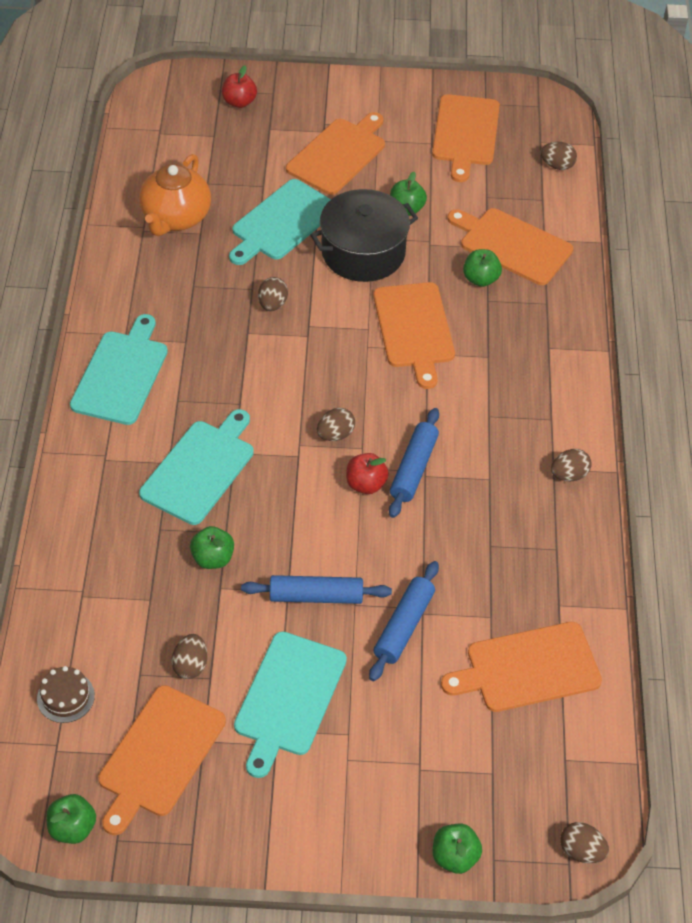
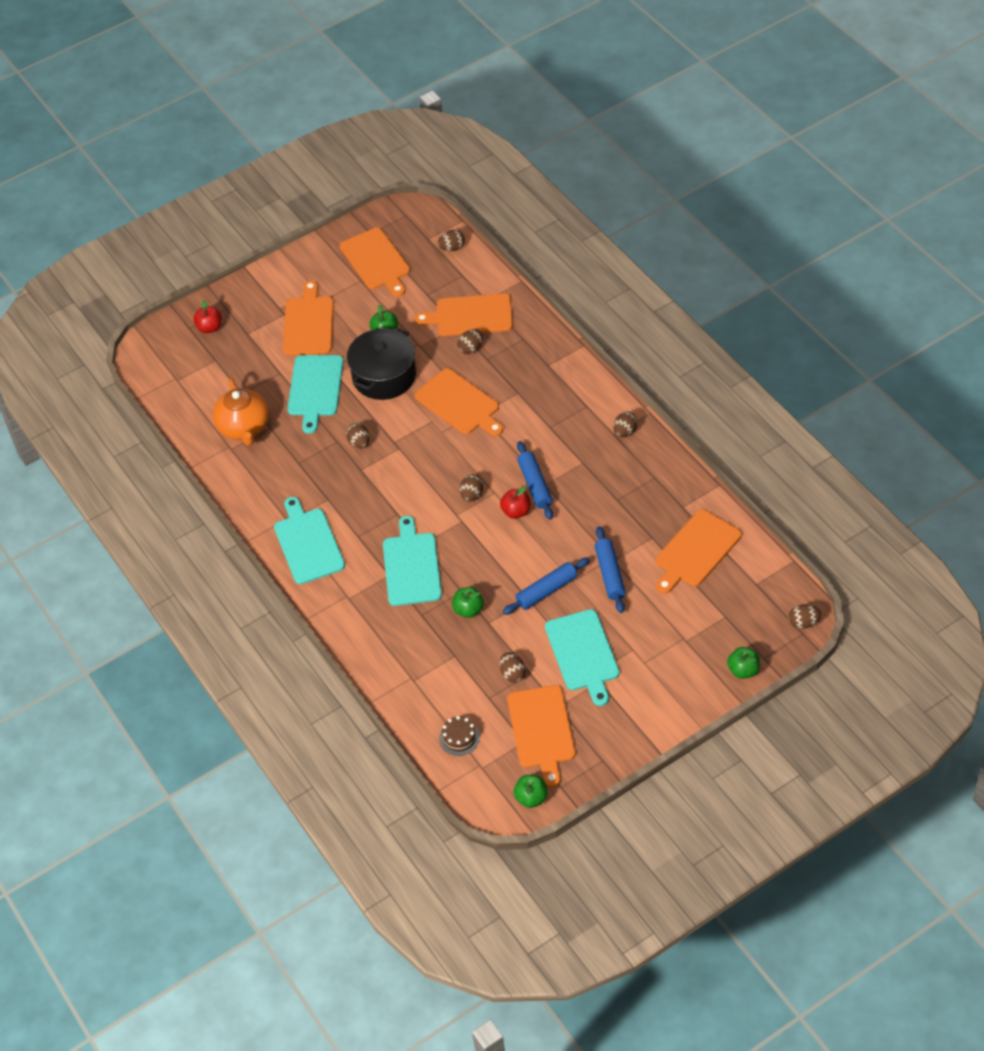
camera: 30 degrees left, 0 degrees up
green apple [463,249,502,287] -> brown egg [457,329,483,354]

